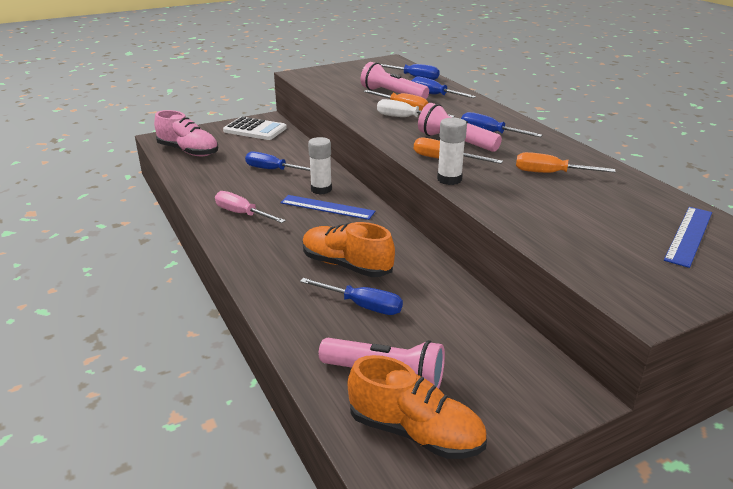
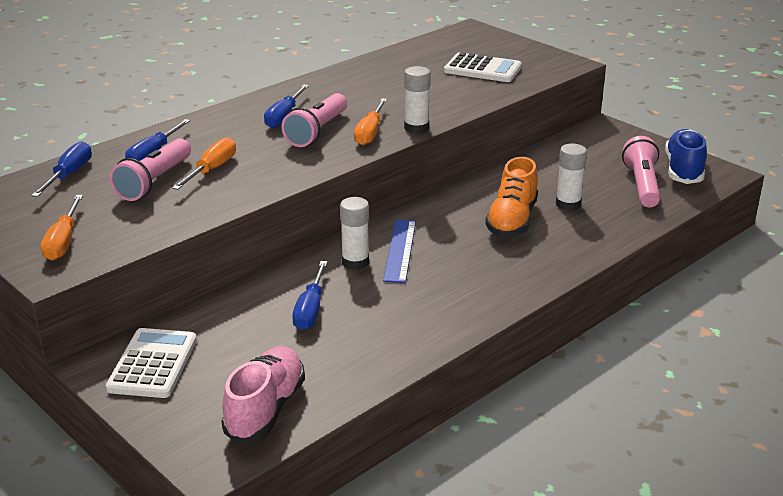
camera: 105 degrees left, 0 degrees up
pink screwdriver [215,191,286,223] -> none
blue screwdriver [300,278,403,315] -> white glue stick [556,144,587,211]
orange shoe [348,355,487,459] -> blue shoe [665,129,707,184]
white screwdriver [377,99,454,117] -> none
orange screwdriver [516,152,616,173] -> orange screwdriver moved to [41,195,83,261]
blue ruler [664,207,712,268] -> none
none -> white calculator [444,52,522,82]

